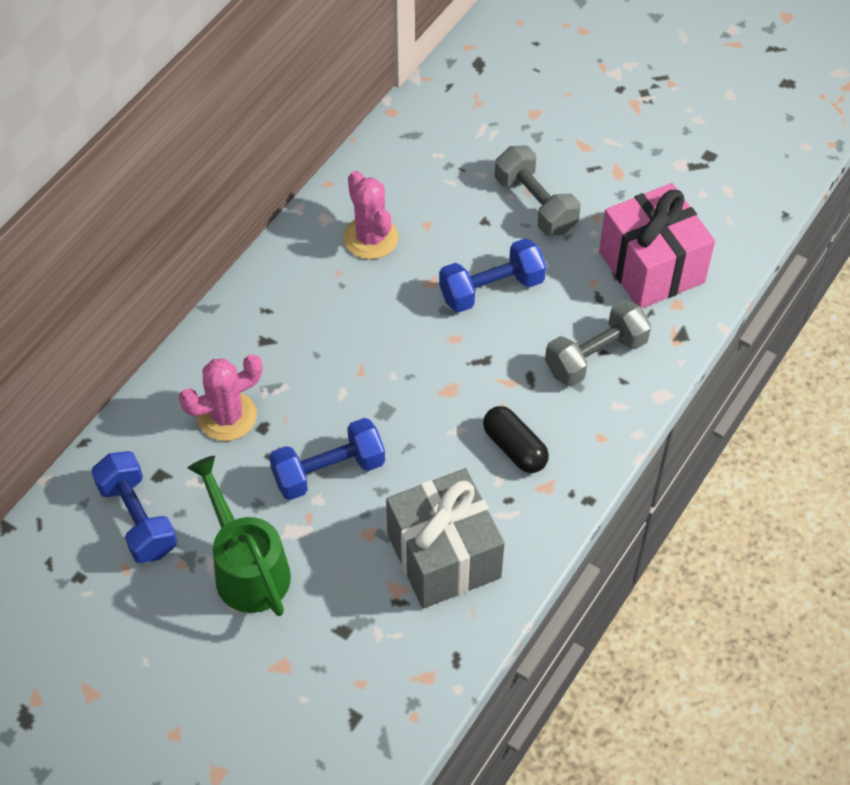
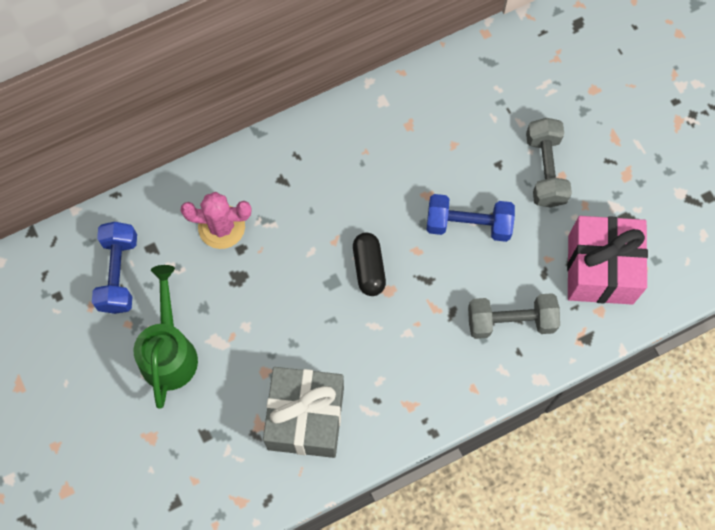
camera: 30 degrees right, 15 degrees up
blue dumbbell [269,418,385,500] -> none
pink cactus [343,171,399,259] -> none
black capsule [483,406,549,473] -> black capsule moved to [353,233,386,296]

